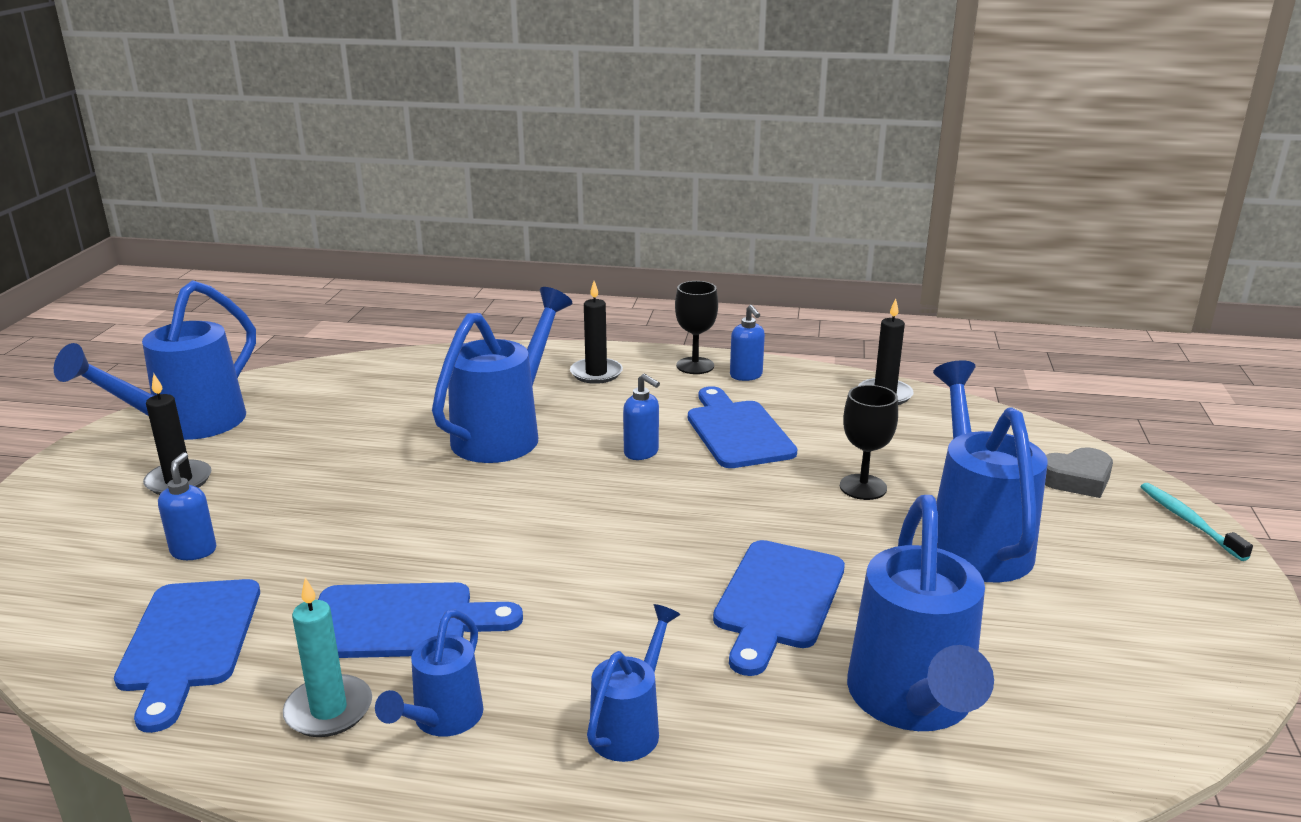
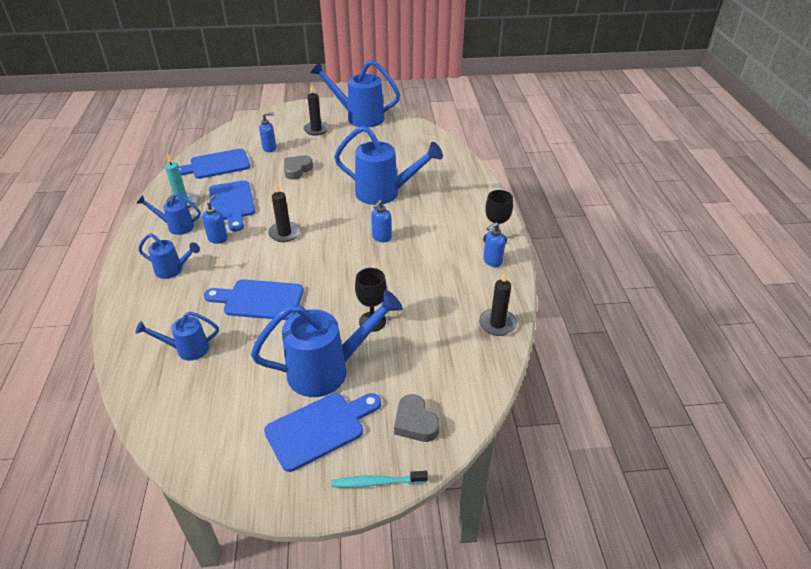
camera: 75 degrees right, 15 degrees up
black candle [570,281,623,384] -> black candle moved to [268,183,300,242]
blue cutting board [688,386,797,468] -> blue cutting board moved to [264,393,381,472]
blue watering can [847,495,994,731] -> blue watering can [135,311,219,361], size x0.53
turquoise toothbrush [1140,483,1253,561] -> turquoise toothbrush turned 150 degrees counterclockwise [331,471,428,488]
none -> blue soap dispenser [202,195,228,244]
none -> grey heart [284,155,313,180]

